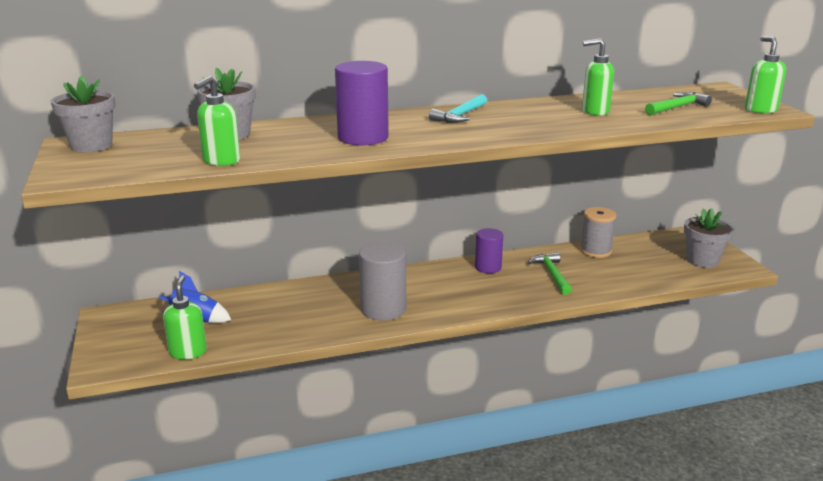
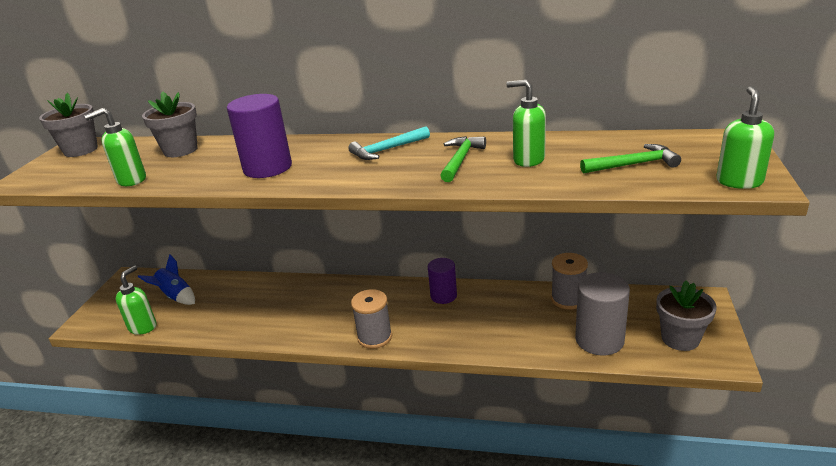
camera: 30 degrees right, 5 degrees up
grey cylinder [359,242,406,320] -> grey cylinder moved to [575,272,630,356]
green hammer [528,252,572,295] -> green hammer moved to [440,136,486,182]
none -> grey spool [351,289,392,349]

